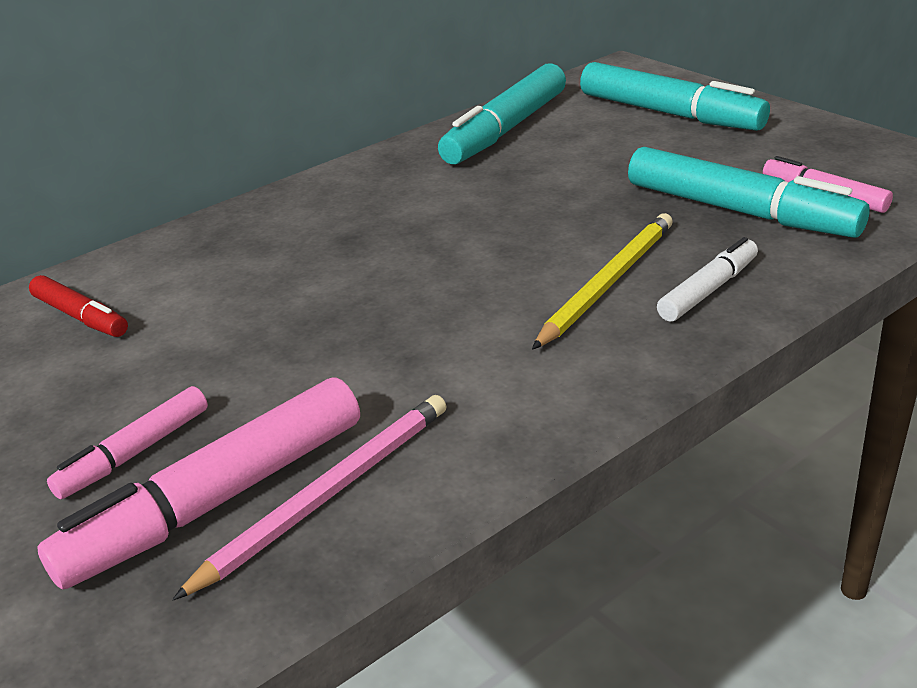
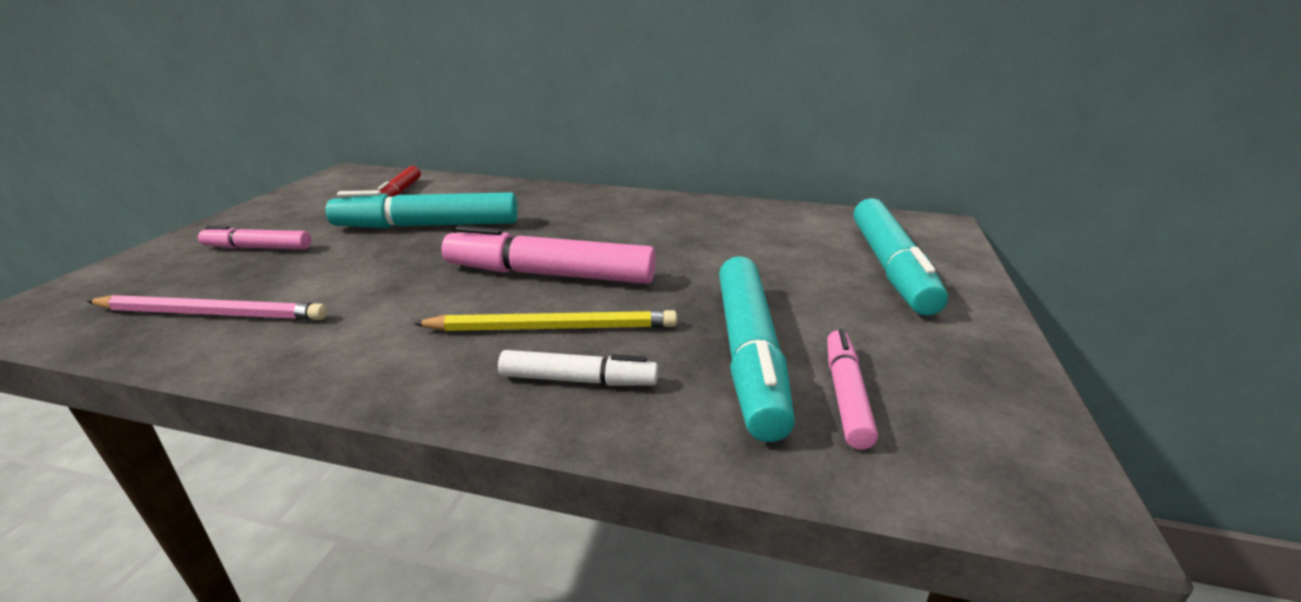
camera: 50 degrees right, 5 degrees down
pink marker [37,377,360,589] -> pink marker moved to [441,226,656,284]
turquoise marker [438,63,566,164] -> turquoise marker moved to [326,190,518,228]

